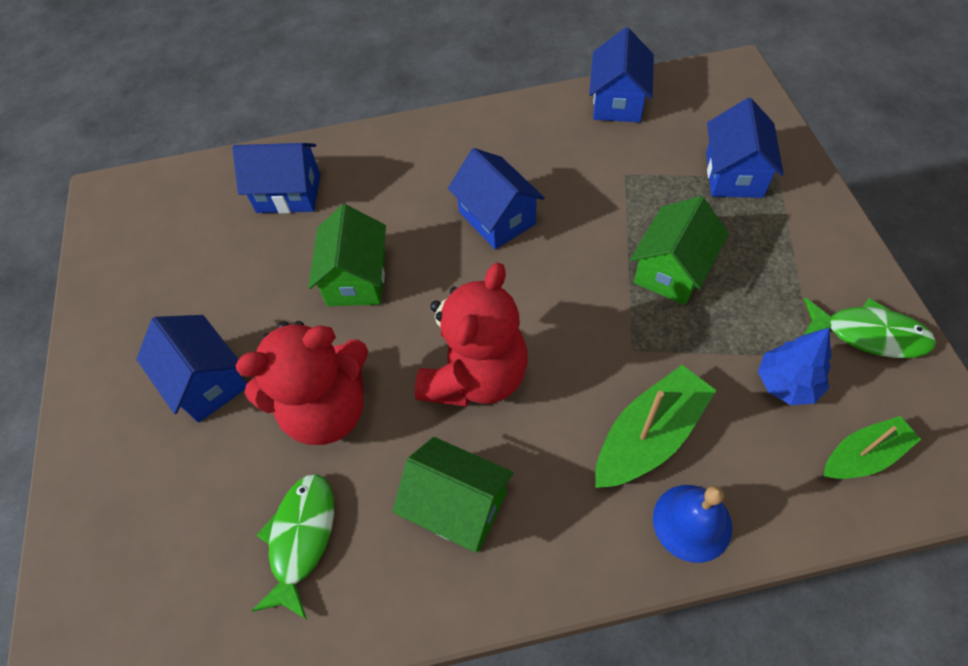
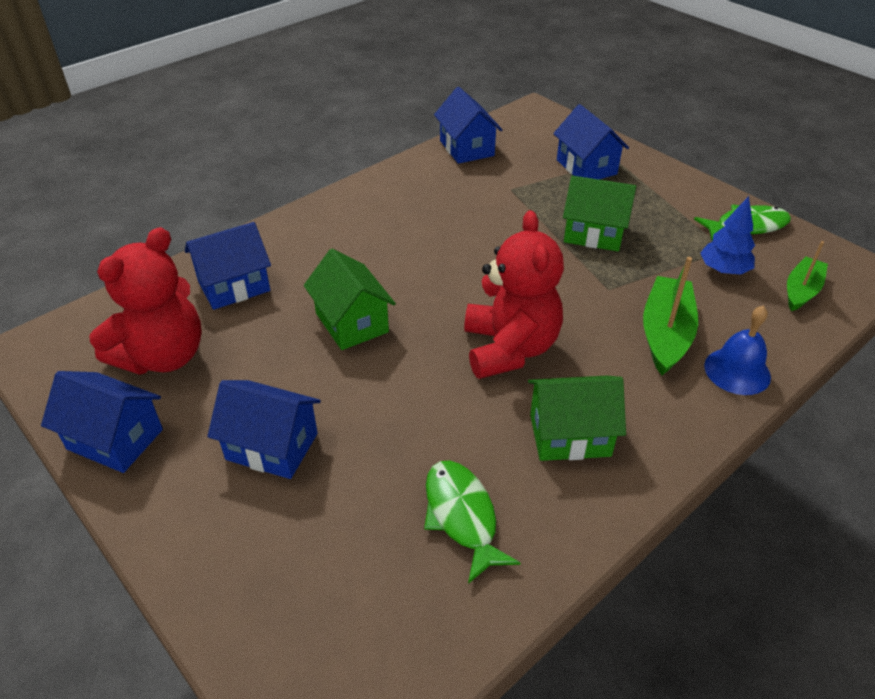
camera: 35 degrees left, 15 degrees down
red teddy bear [235,321,368,445] -> red teddy bear moved to [89,227,202,375]
blue house [448,148,545,249] -> blue house moved to [41,371,163,473]
green house [630,196,729,305] -> green house turned 75 degrees counterclockwise [563,176,636,251]

